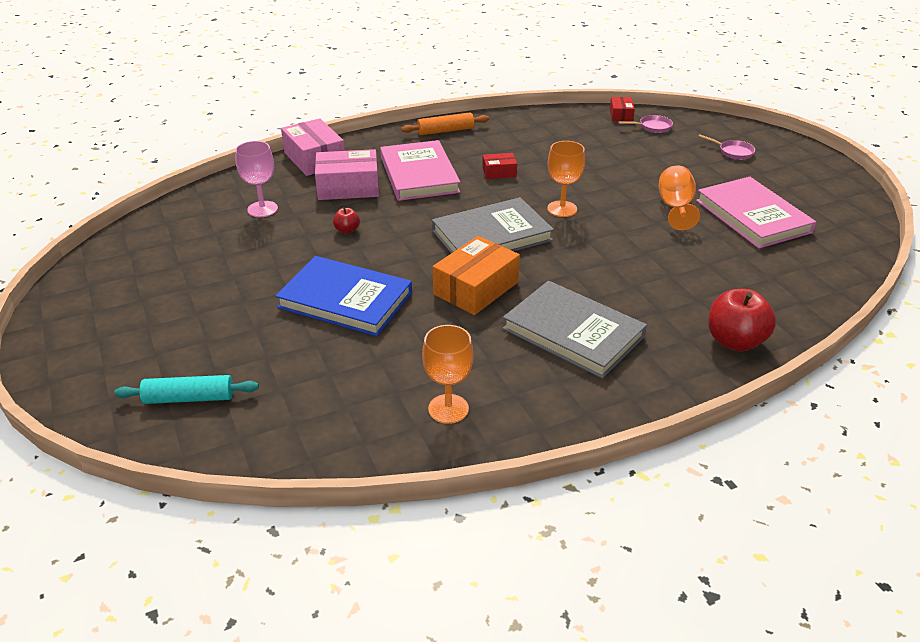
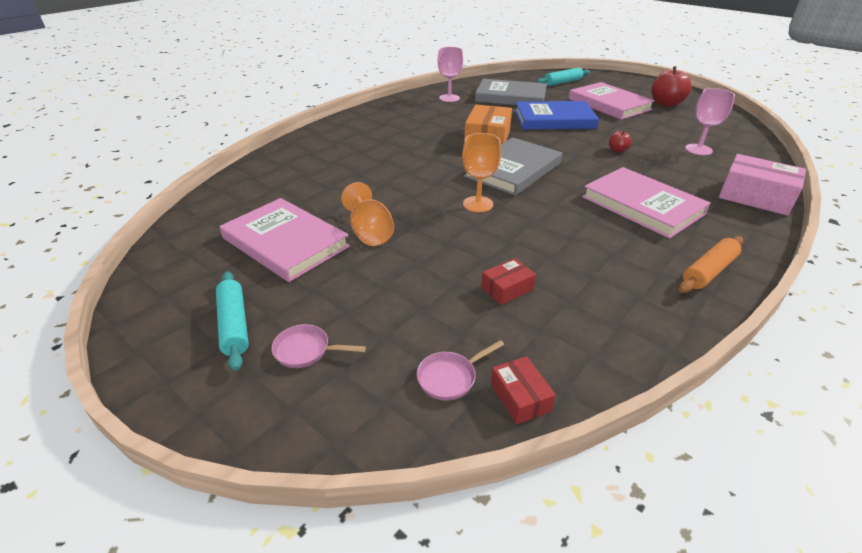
camera: 155 degrees right, 0 degrees up
pink box [315,149,379,200] -> none
orange goblet [422,325,474,424] -> pink goblet [438,47,463,102]
red box [482,153,517,179] -> red box moved to [481,258,536,305]
grey book [503,281,647,379] -> grey book moved to [475,79,547,105]
red apple [708,289,776,352] -> red apple moved to [651,66,692,107]
none -> turquoise rolling pin [216,271,249,371]
none -> pink book [569,82,655,120]

